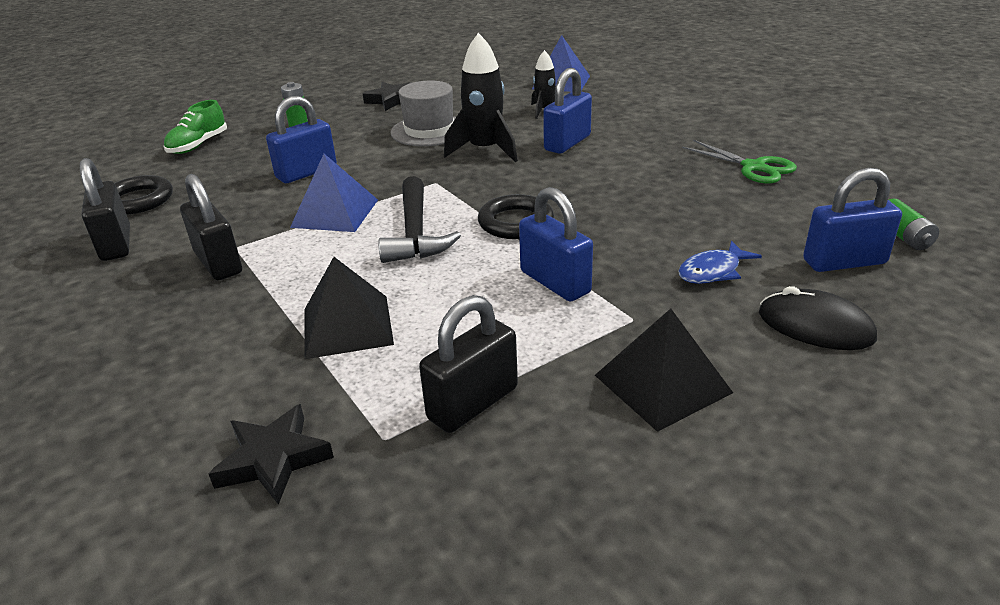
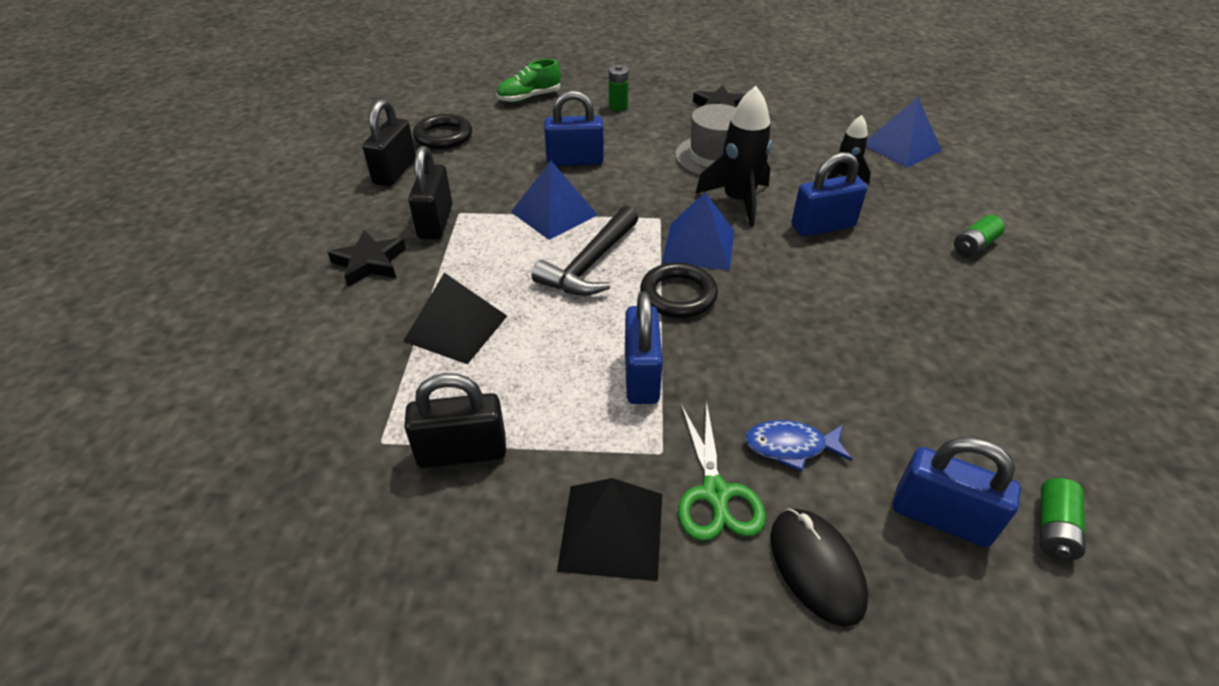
camera: 35 degrees right, 10 degrees up
black star [209,404,334,505] -> black star moved to [328,230,406,287]
green scissors [682,140,797,184] -> green scissors moved to [678,401,766,541]
none -> blue pyramid [662,192,734,271]
none -> green battery [954,215,1005,257]

